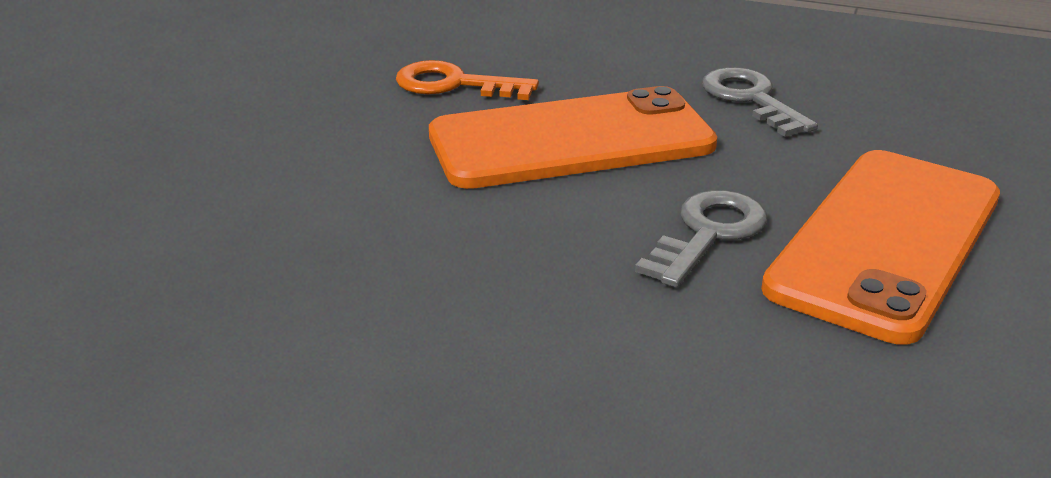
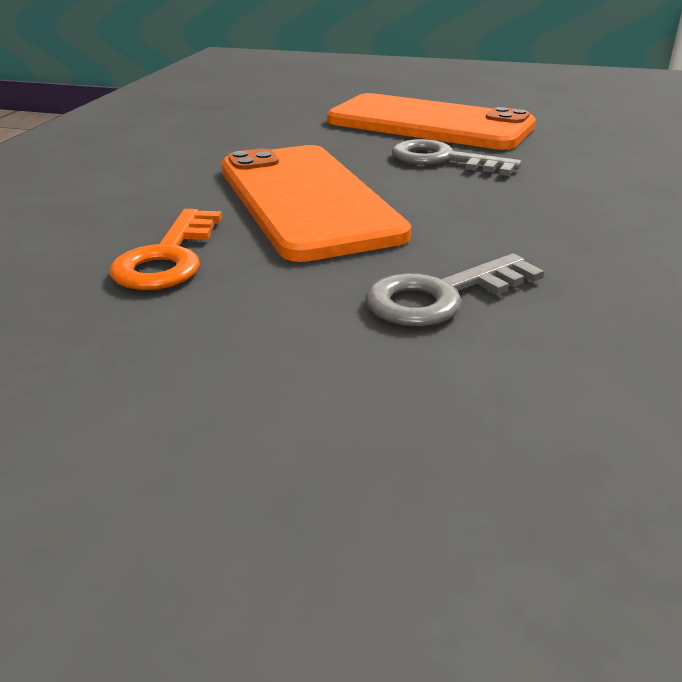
camera: 95 degrees left, 0 degrees up
grey key [702,67,818,137] -> grey key moved to [365,253,544,326]

